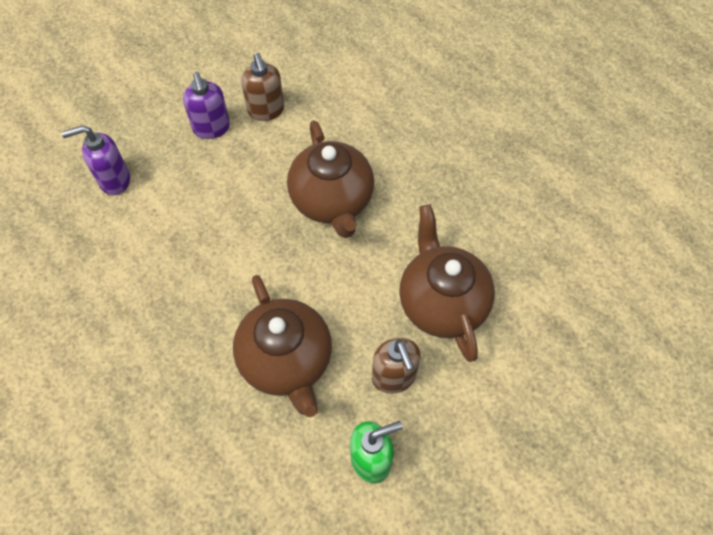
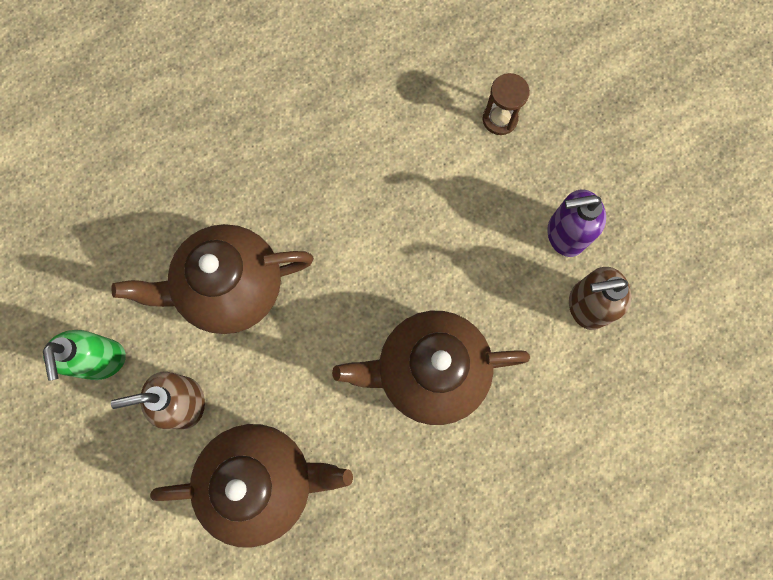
camera: 100 degrees right, 15 degrees up
purple soap dispenser [61,125,130,195] -> brown hourglass [483,73,530,135]

